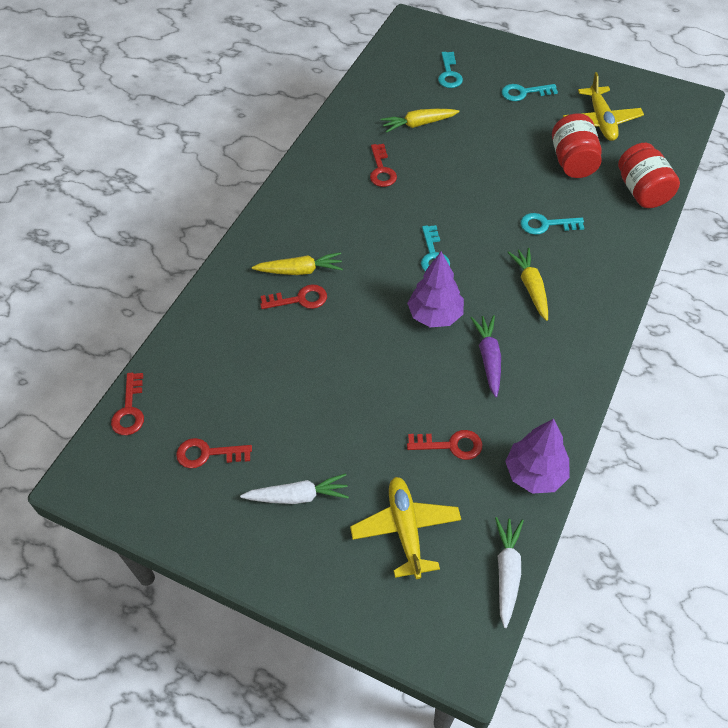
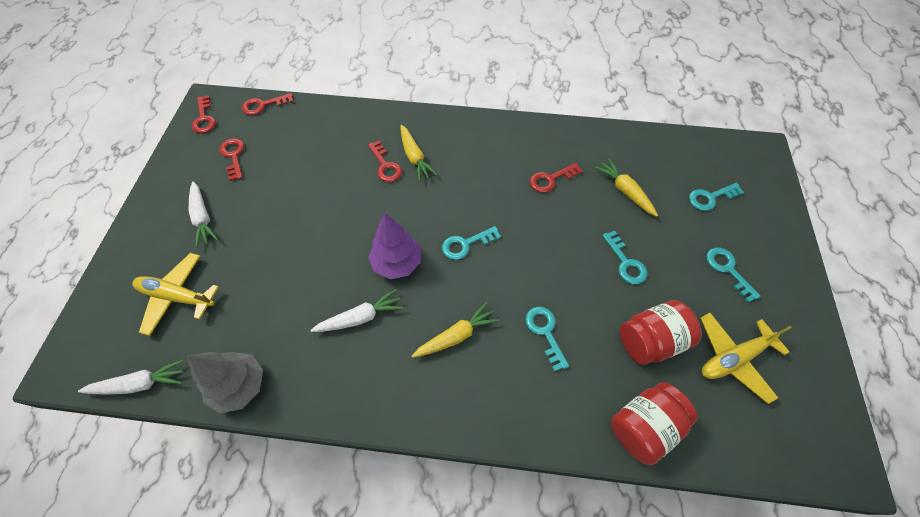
camera: 70 degrees right, 5 degrees up
yellow plane [350,477,461,579] -> yellow plane turned 135 degrees counterclockwise [132,253,219,336]
red key [407,430,482,460] -> red key moved to [191,95,216,133]
purple carrot [471,315,501,397] -> white carrot [310,289,404,332]
purple tree [505,419,570,494] -> grey tree [187,352,263,414]
none -> turquoise key [602,231,647,284]

